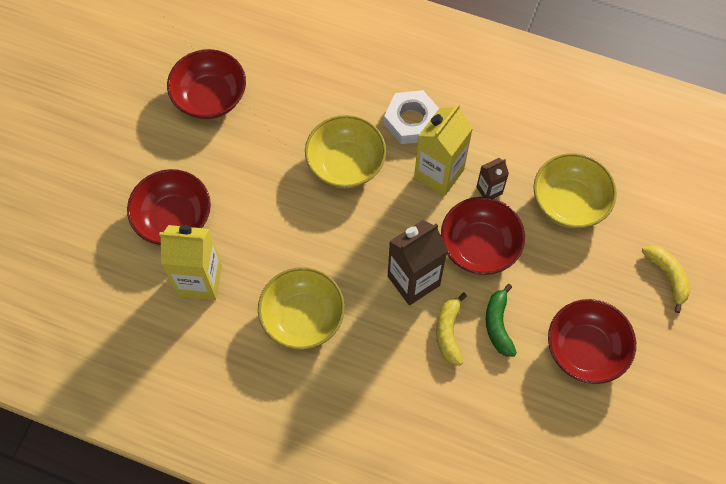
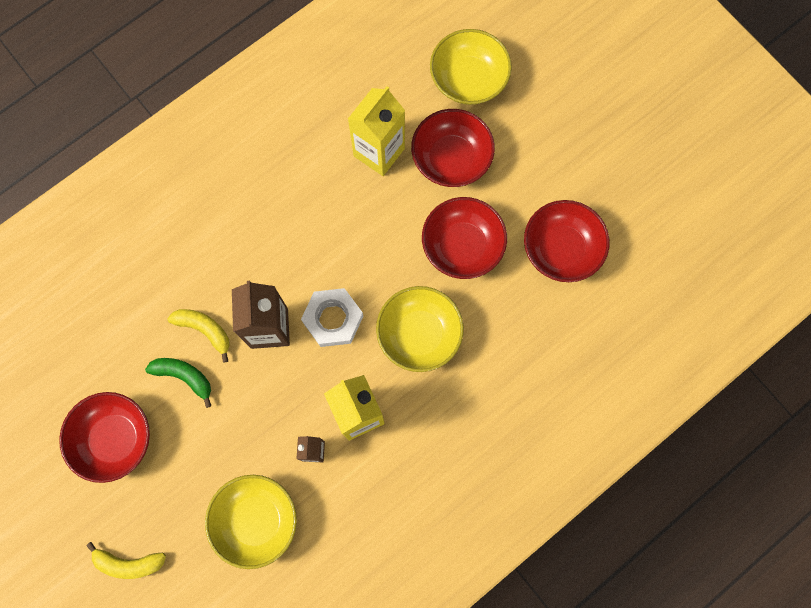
camera: 120 degrees right, 10 degrees up
yellow bowl [258,267,345,350] -> yellow bowl moved to [430,29,512,105]
white nut [384,90,439,144] -> white nut moved to [301,288,363,347]
red bowl [441,197,525,275] -> red bowl moved to [422,197,507,279]

